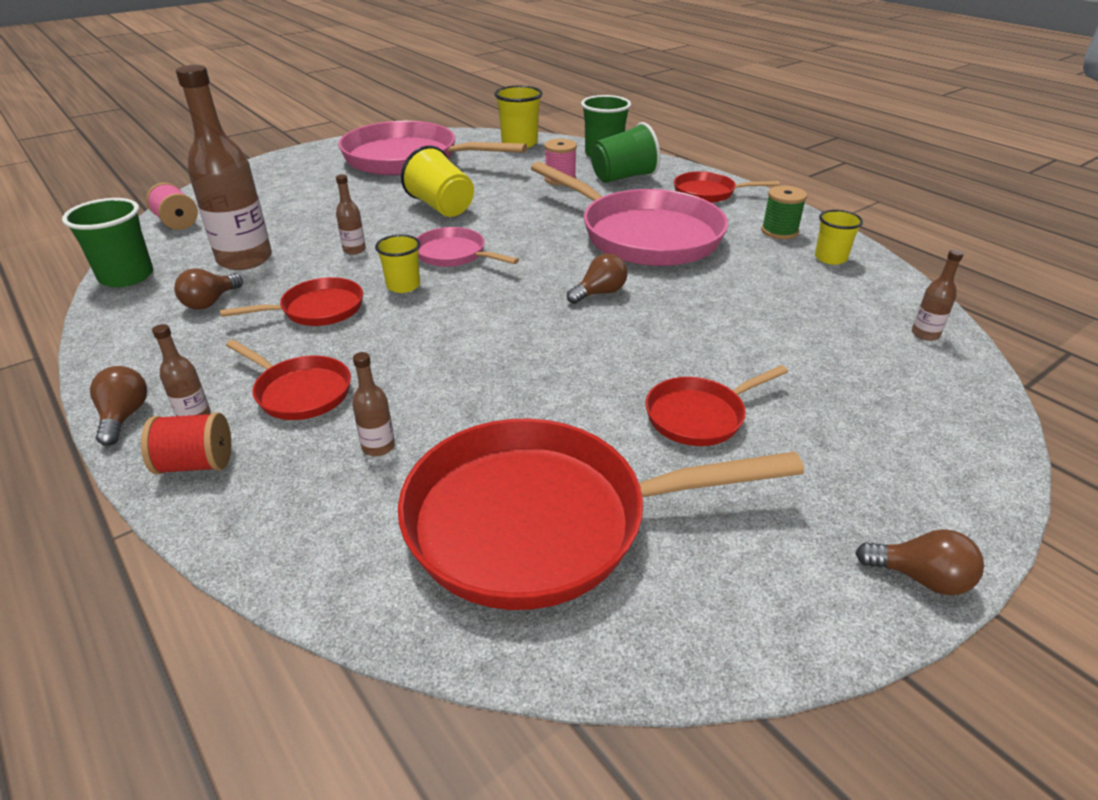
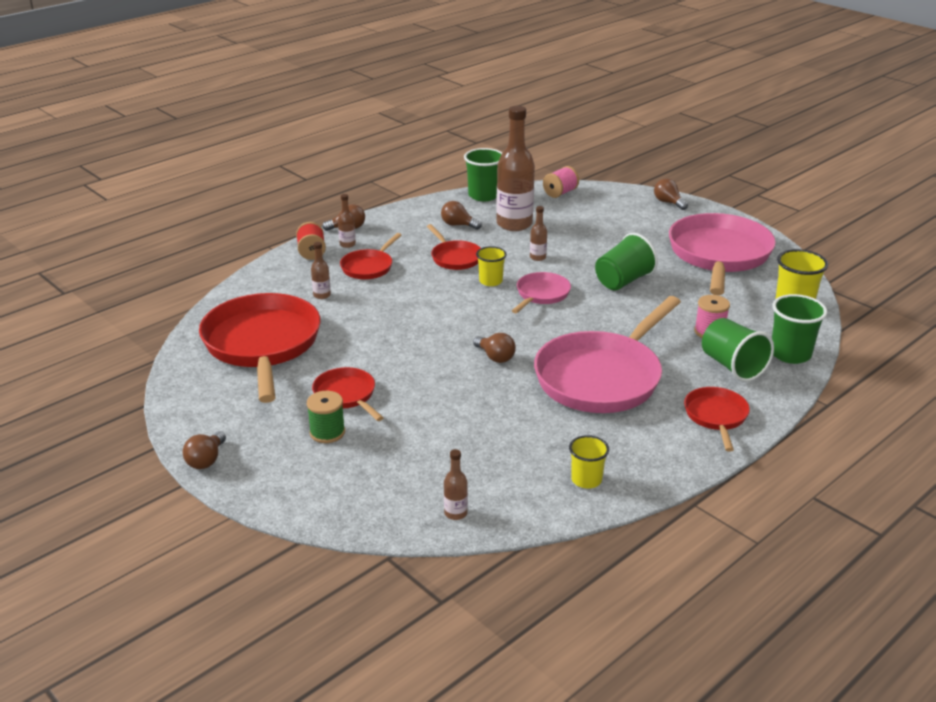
camera: 85 degrees right, 5 degrees down
yellow cup [401,146,474,217] -> green cup [595,233,658,290]
green spool [761,186,807,239] -> green spool moved to [307,391,345,443]
none -> brown light bulb [654,178,688,210]

